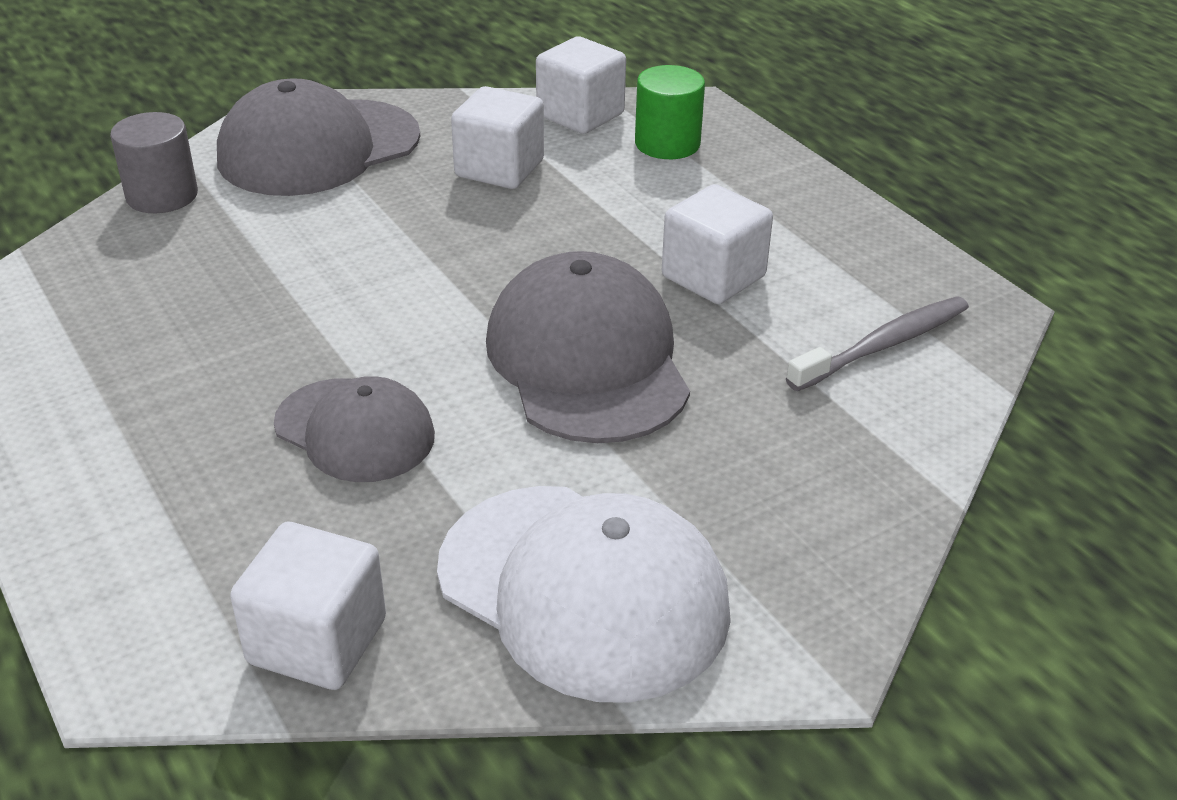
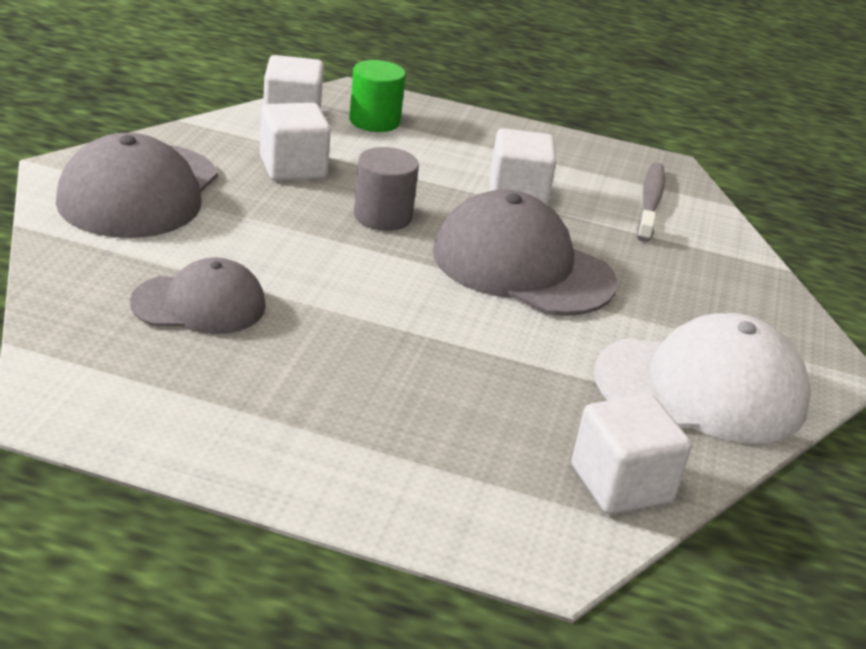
camera: 45 degrees left, 5 degrees down
grey cylinder [110,112,198,213] -> grey cylinder moved to [354,147,419,231]
grey cap [274,376,435,482] -> grey cap moved to [130,257,266,334]

